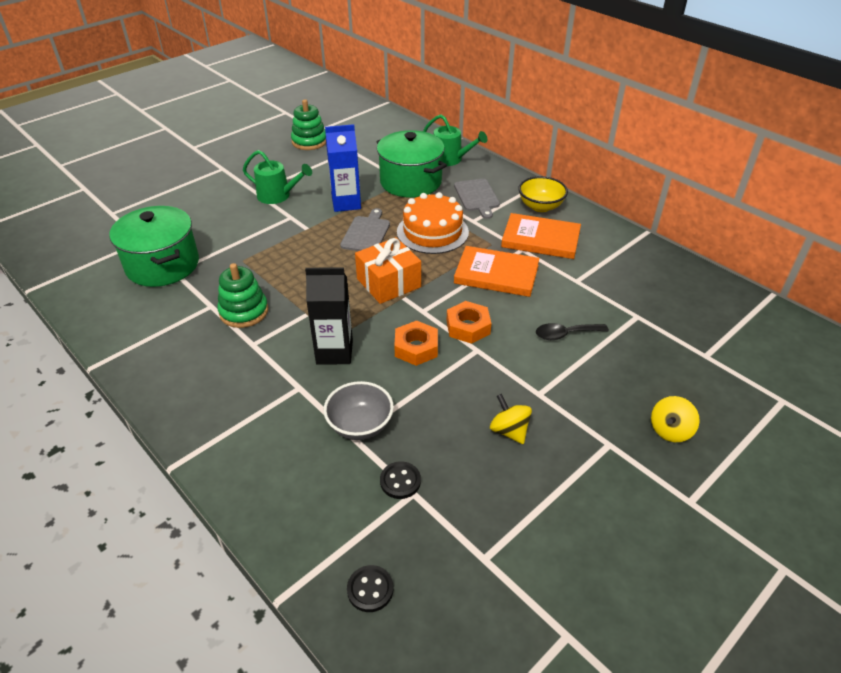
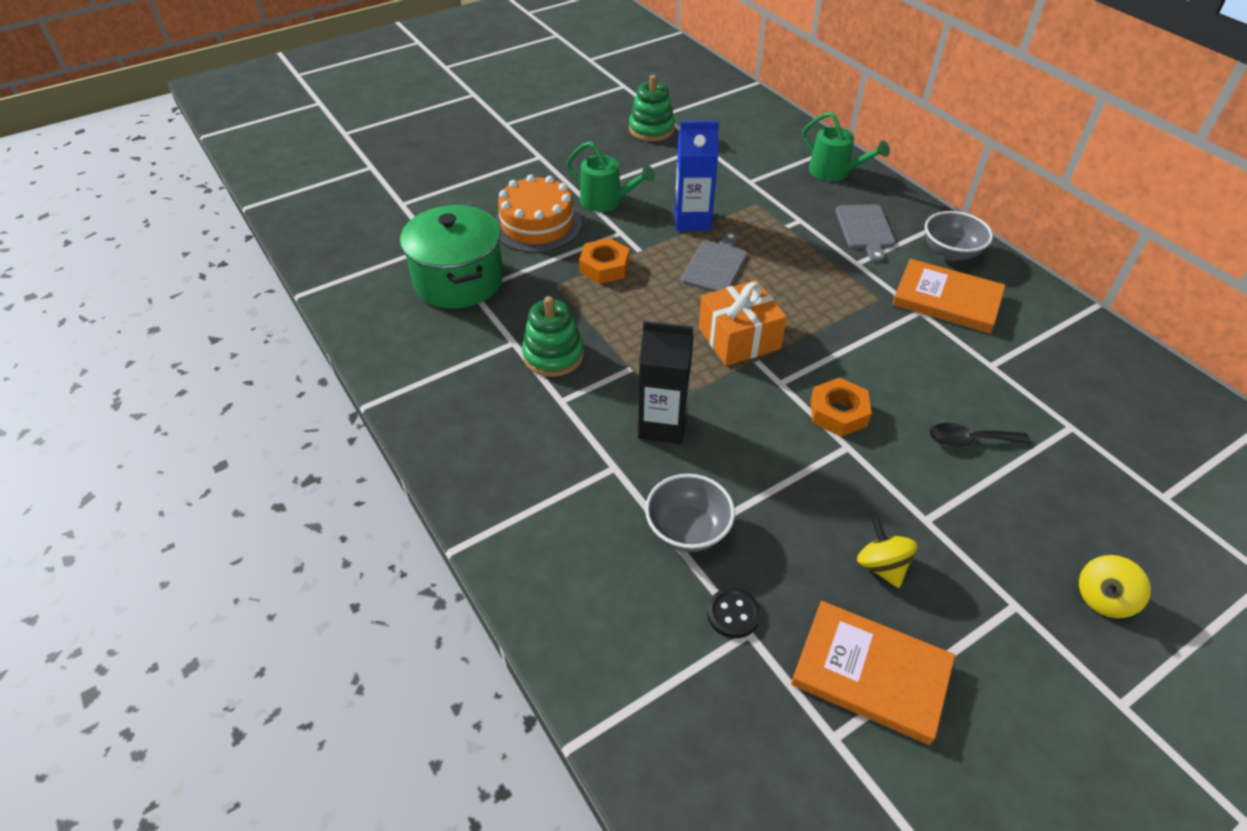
camera: 10 degrees right, 5 degrees up
black button [347,565,394,612] -> none
green pot [376,130,447,198] -> none
orange nut [394,321,438,366] -> orange nut moved to [579,238,630,284]
orange cake [397,192,469,254] -> orange cake moved to [495,174,582,253]
orange book [454,246,539,297] -> orange book moved to [791,601,955,745]
yellow bowl [518,176,568,212] -> grey bowl [925,211,993,261]

